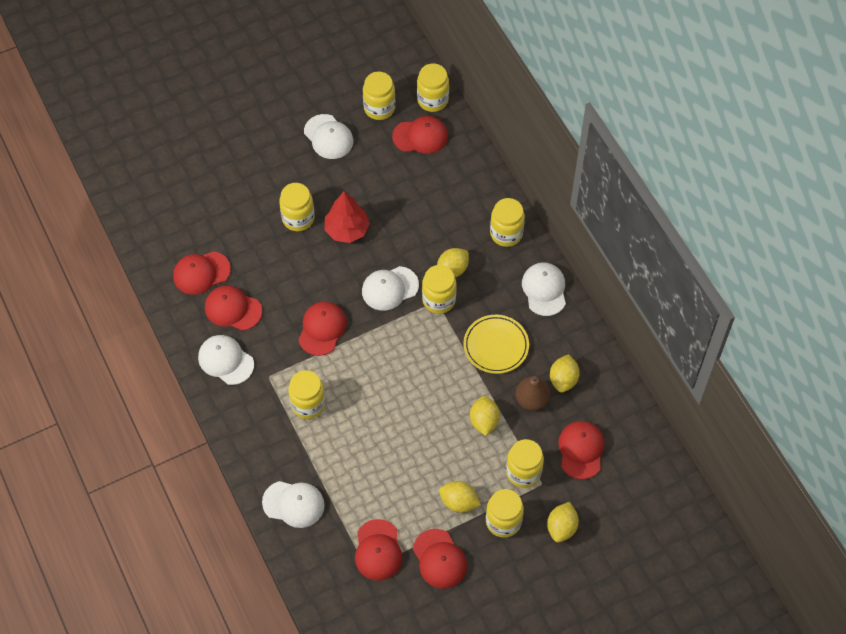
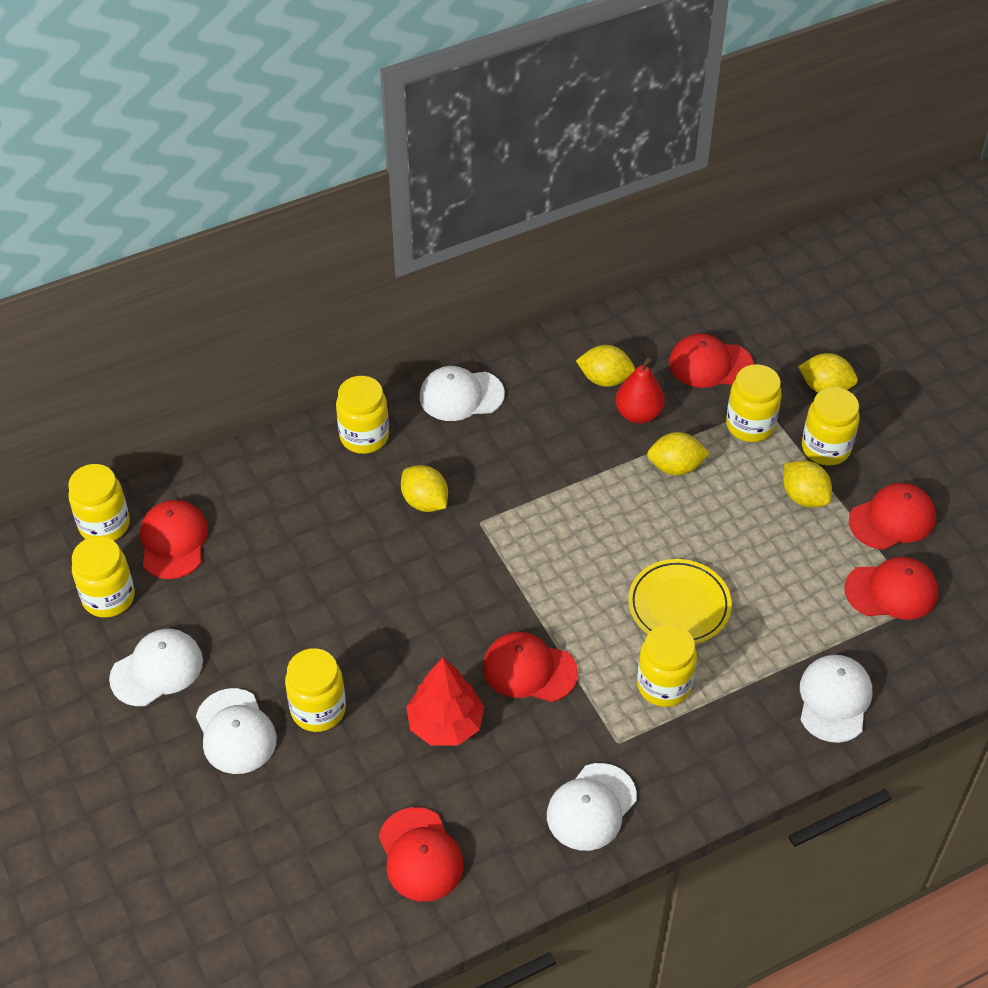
camera: 90 degrees left, 10 degrees down
red cap [205,285,262,331] -> none
red tree [325,192,370,243] -> red tree moved to [406,658,484,746]
white cap [362,266,419,311] -> white cap moved to [196,688,277,774]
yellow jar [422,265,457,314] -> none
yellow lemon [439,481,481,513] -> yellow lemon turned 60 degrees counterclockwise [783,460,832,507]
yellow plate [463,315,529,374] -> yellow plate moved to [628,559,732,644]
brown pear [516,376,550,411] -> red pear [615,357,665,424]

